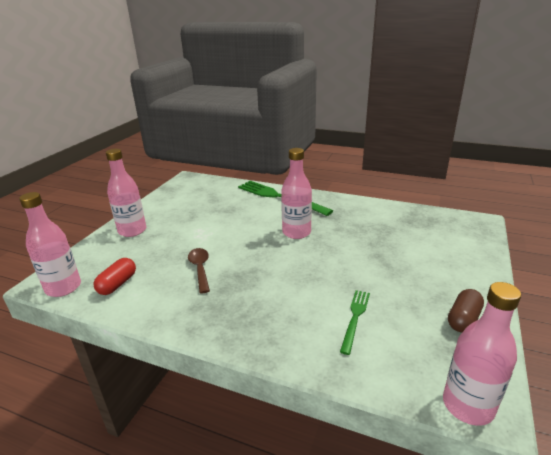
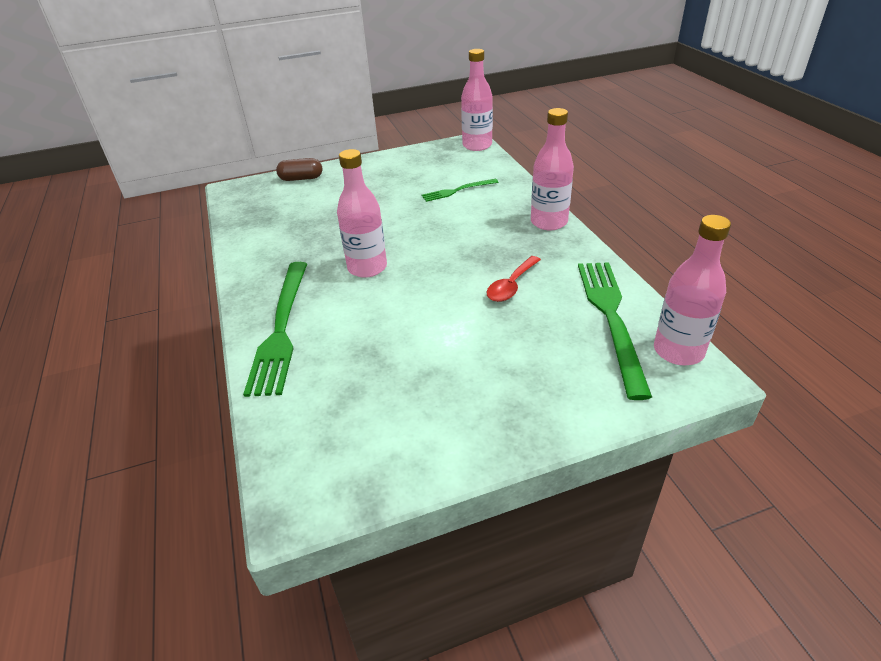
camera: 130 degrees left, 10 degrees up
red capsule [94,258,136,295] -> green fork [578,262,652,400]
pink bottle [106,149,146,237] -> pink bottle moved to [531,108,574,230]
brown spoon [188,248,210,293] -> red spoon [486,256,541,302]
brown capsule [448,289,484,333] -> brown capsule moved to [276,158,322,181]

